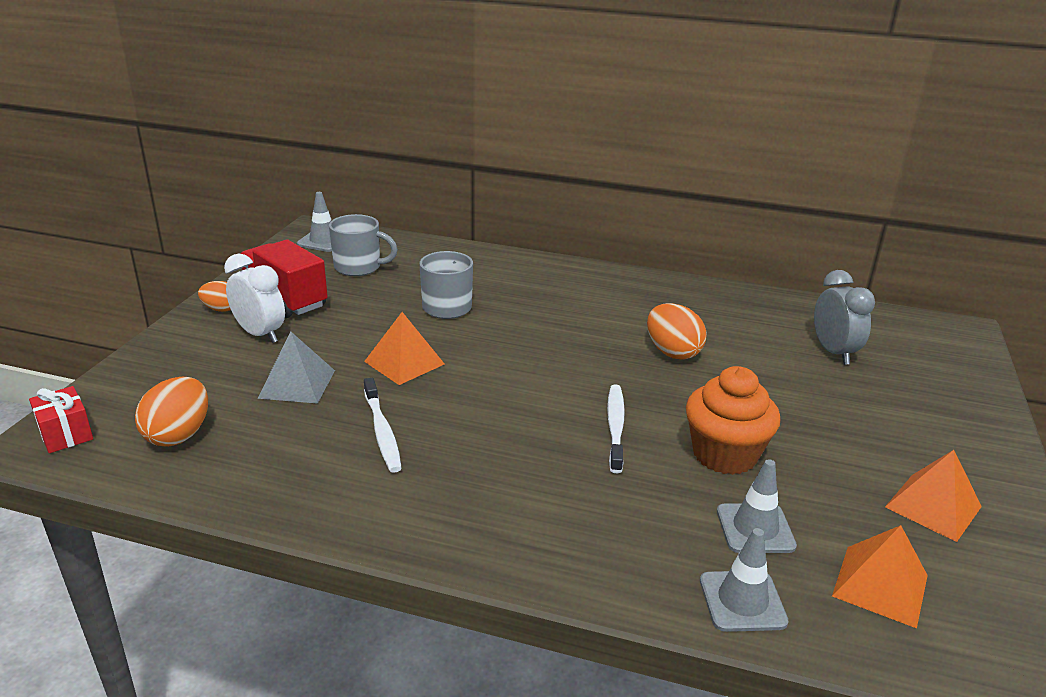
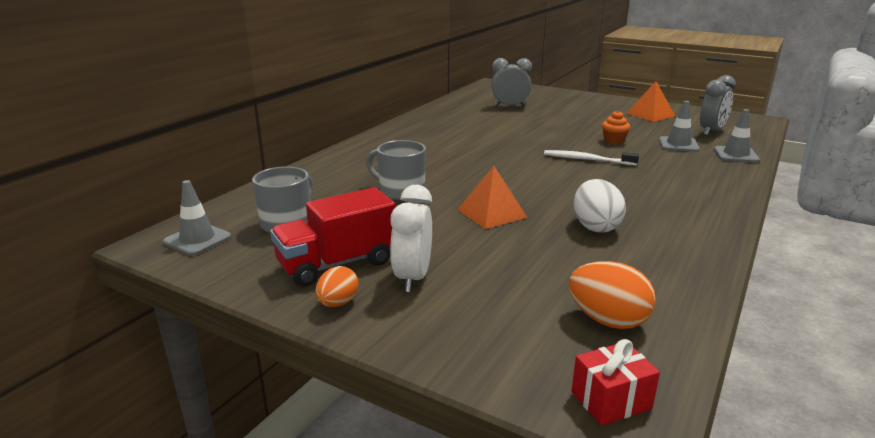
camera: 75 degrees left, 5 degrees down
white clock [224,254,285,343] -> white clock turned 45 degrees counterclockwise [390,185,432,292]
grey pyramid [257,332,335,404] -> none
white toothbrush [364,378,402,473] -> white egg [574,179,626,233]
orange egg [647,303,707,360] -> none
orange cupcake [686,366,780,475] -> orange cupcake [602,110,630,144], size x0.53
orange pyramid [832,525,928,628] -> grey clock [700,75,736,136]

